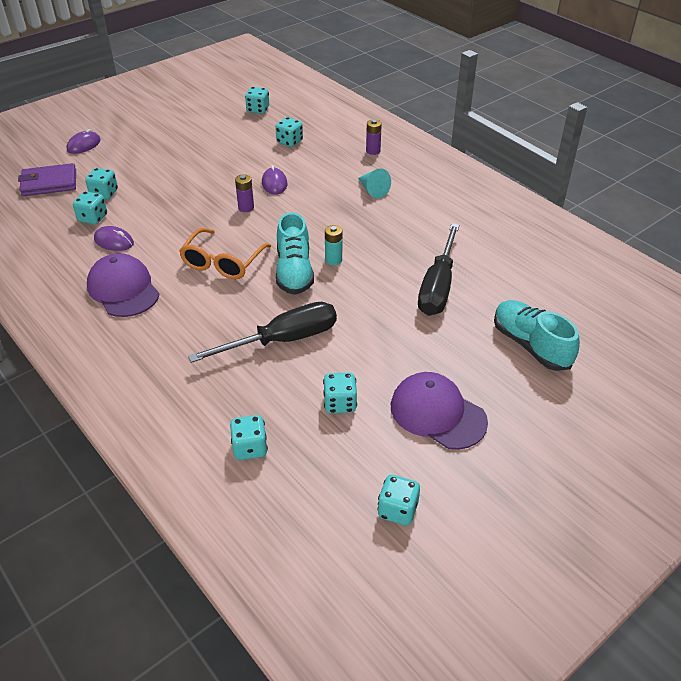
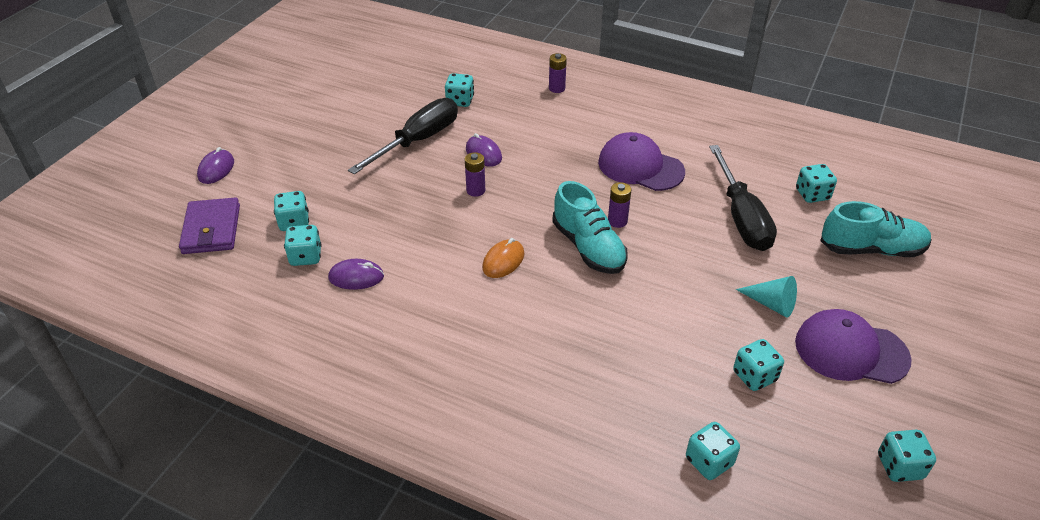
camera: 25 degrees left, 0 degrees up
purple wallet [18,163,76,196] -> purple wallet turned 60 degrees counterclockwise [179,197,240,254]
purple cap [87,253,160,317] -> purple cap moved to [598,132,685,191]
orange glasses [179,228,271,279] -> orange mouse [482,238,524,278]
black screwdriver [188,302,337,363] -> black screwdriver moved to [348,98,458,174]
turquoise dice [245,87,269,114] -> turquoise dice moved to [796,164,837,203]
turquoise battery [325,225,342,265] -> purple battery [608,182,631,228]
turquoise cone [358,169,391,198] -> turquoise cone moved to [736,276,797,317]
turquoise shoe [494,300,580,371] -> turquoise shoe turned 150 degrees clockwise [820,201,932,257]

